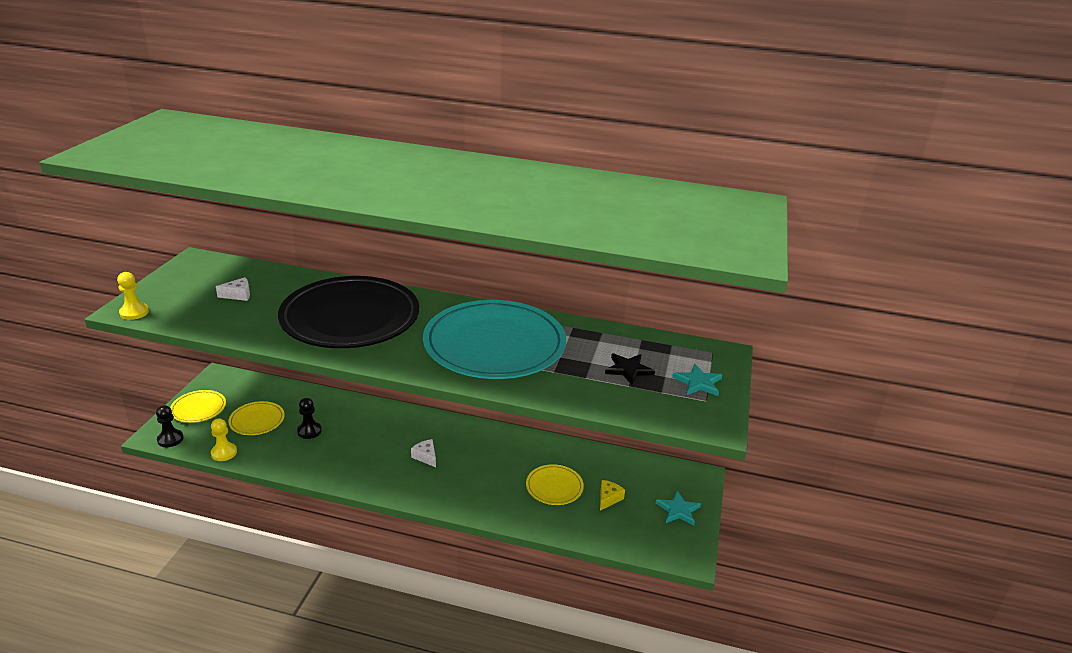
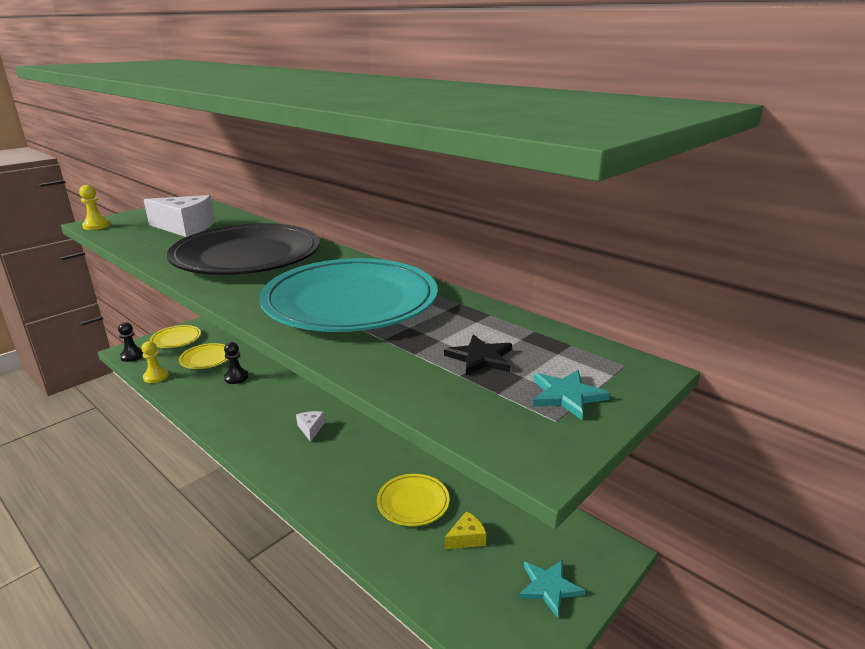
camera: 30 degrees right, 5 degrees down
white cheese [216,277,250,301] -> white cheese [144,195,215,237], size x2.16

